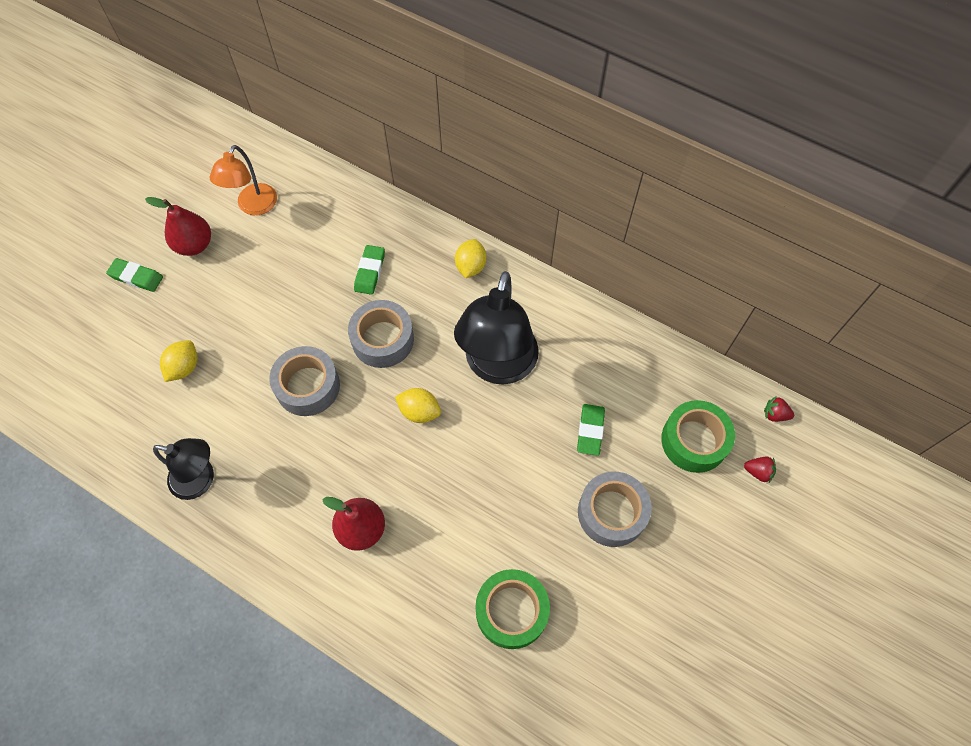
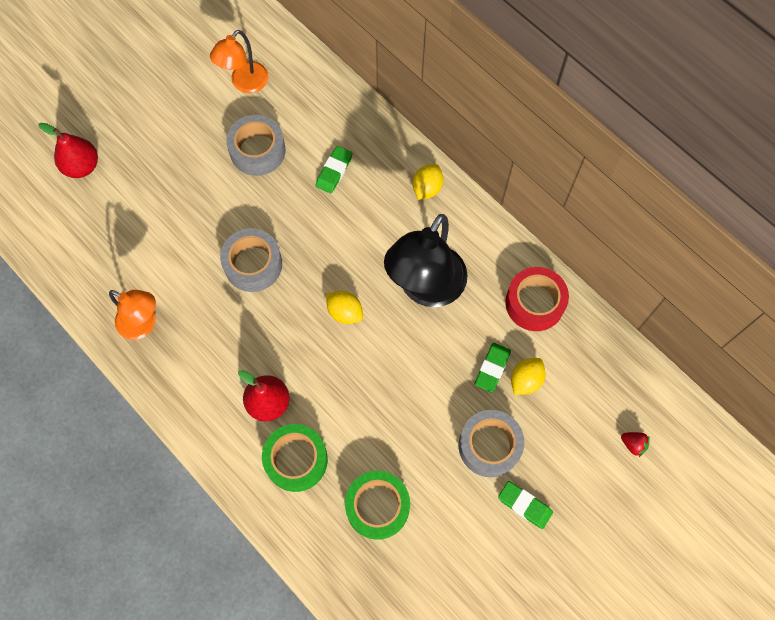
camera: 15 degrees right, 5 degrees up
green eraser [106,258,163,292] -> green eraser moved to [498,481,553,529]
red pear [145,197,211,256] -> red pear moved to [38,123,98,178]
black lamp [153,438,214,500] -> orange lamp [109,290,156,340]
yellow lemon [160,340,197,382] -> yellow lemon moved to [511,358,546,395]
grey tape [348,300,414,368] -> grey tape moved to [226,115,286,176]
green tape [661,400,735,473] -> green tape moved to [262,424,328,492]
red strawberry [764,396,794,422] -> none
none -> red tape [505,267,569,331]

